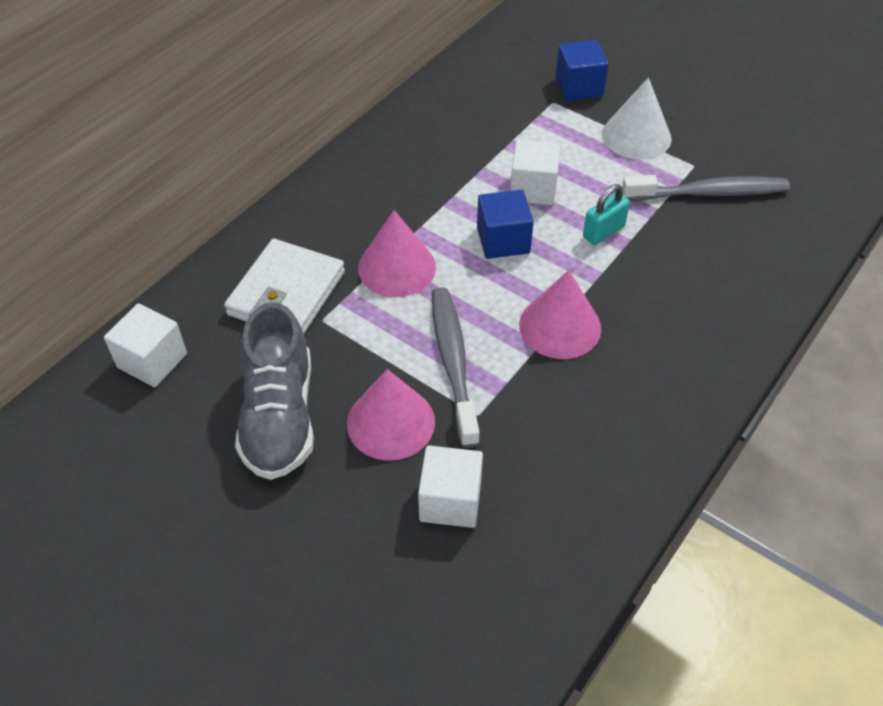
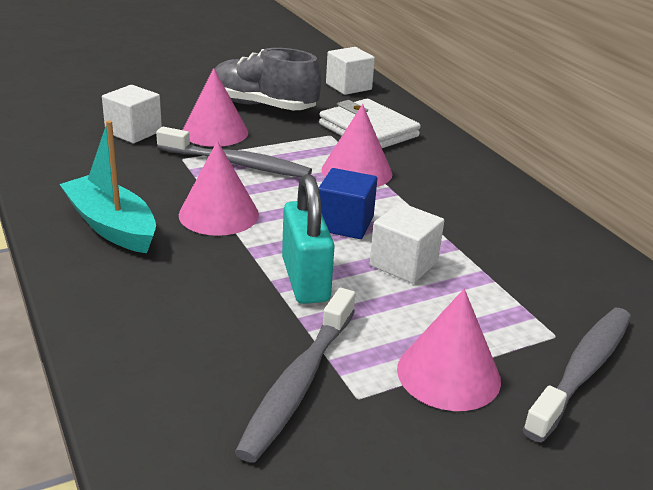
camera: 115 degrees right, 20 degrees down
blue cube [556,40,609,101] -> grey toothbrush [522,308,631,442]
turquoise padlock [583,184,630,245] -> turquoise padlock [282,174,335,304], size x1.59
white cone [602,78,671,160] -> pink cone [397,289,501,411]
none -> turquoise boat [59,120,156,253]

